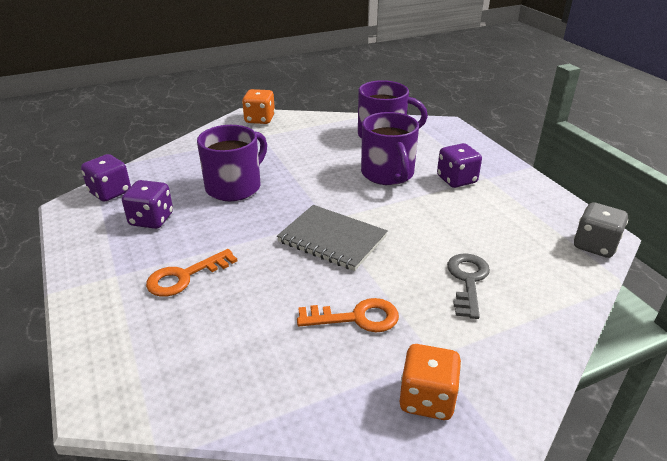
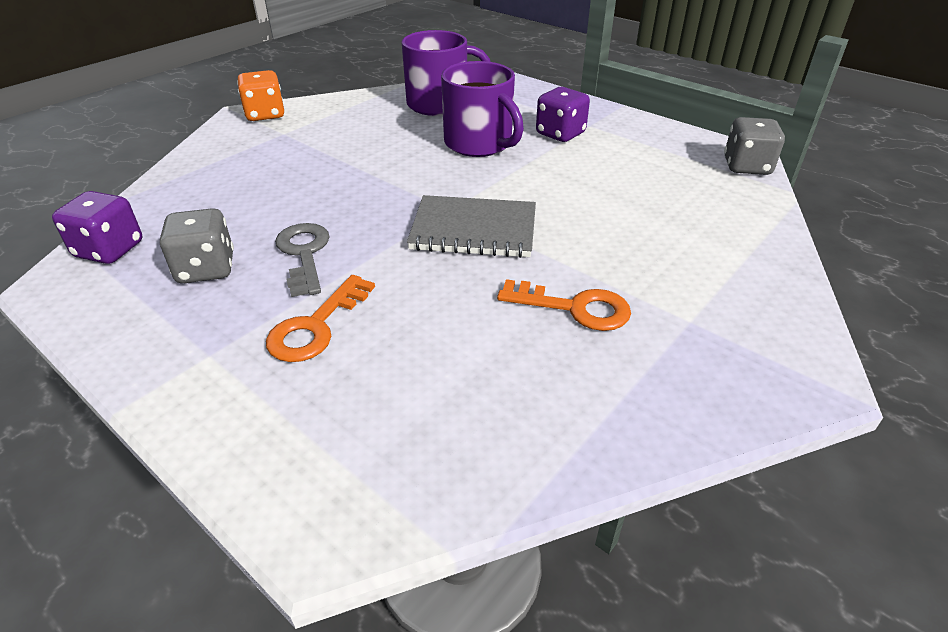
camera: 25 degrees left, 5 degrees up
purple dice [122,180,173,229] -> grey dice [160,208,234,283]
purple mug [197,125,267,201] -> none
orange key [297,298,399,332] -> orange key turned 45 degrees clockwise [497,279,631,331]
orange dice [399,344,462,420] -> none
grey key [447,253,490,319] -> grey key moved to [275,223,330,297]

